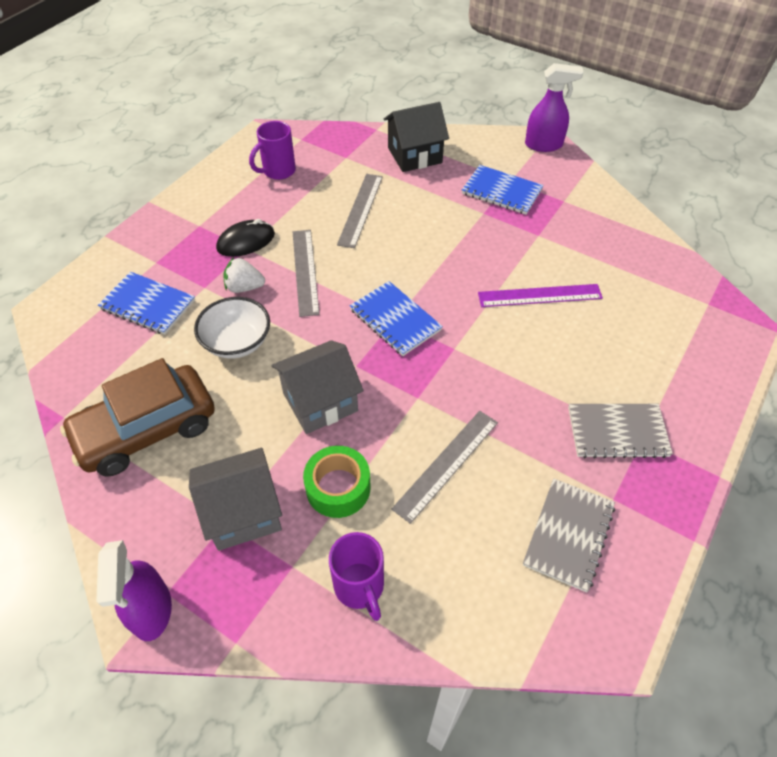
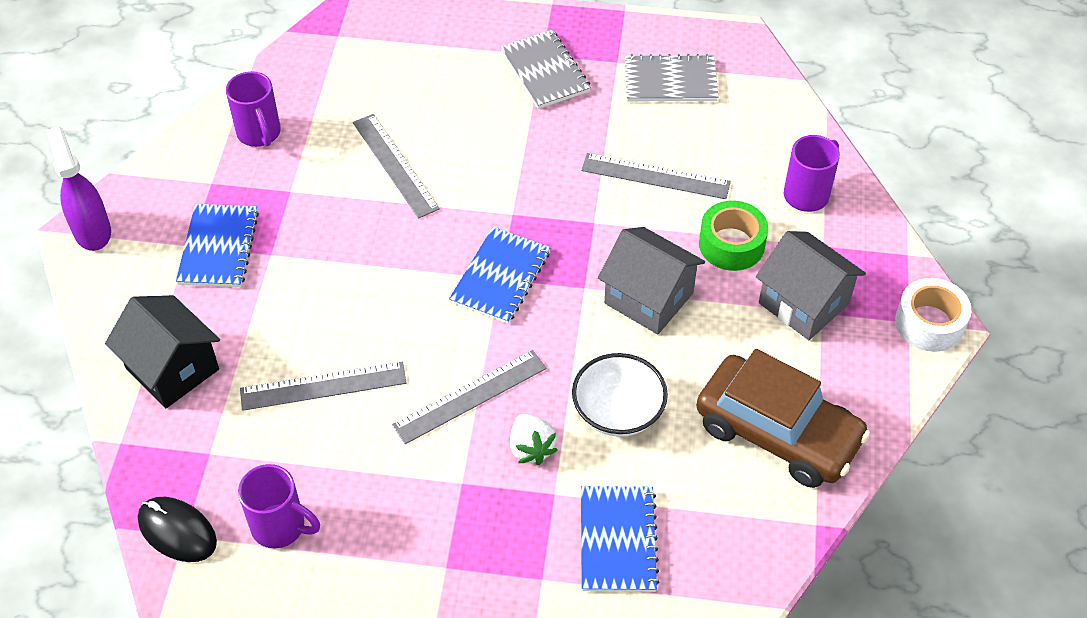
camera: 115 degrees left, 0 degrees up
purple spray bottle [96,540,172,641] -> white tape [895,278,971,352]
black mouse [216,219,275,257] -> black mouse moved to [138,497,217,562]
purple ruler [478,284,603,307] -> grey ruler [353,114,440,219]
none -> purple mug [226,71,281,147]

